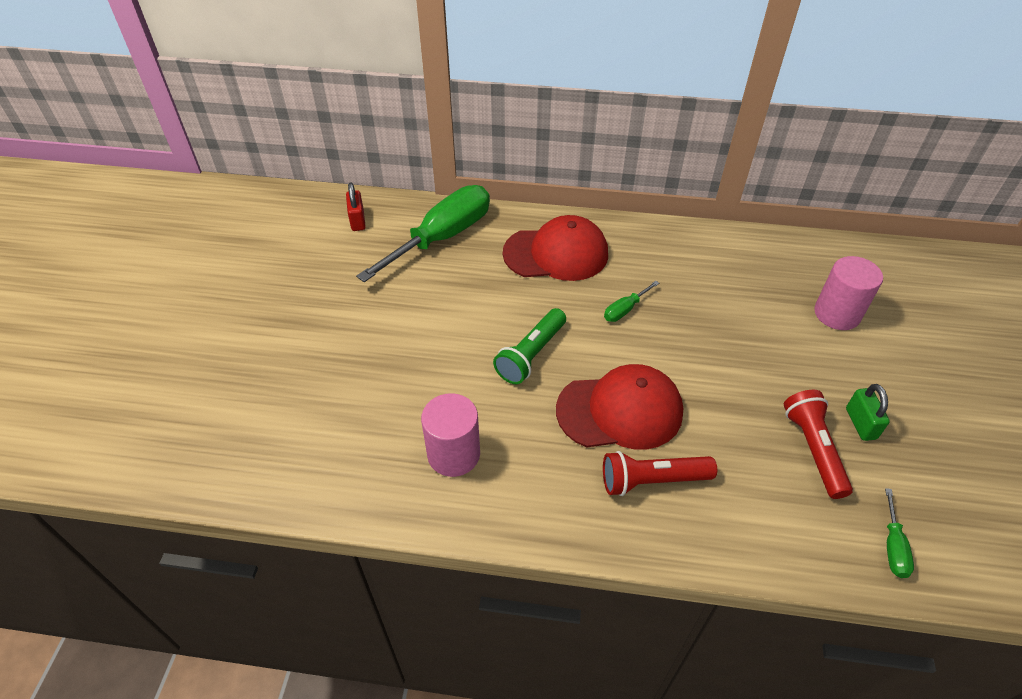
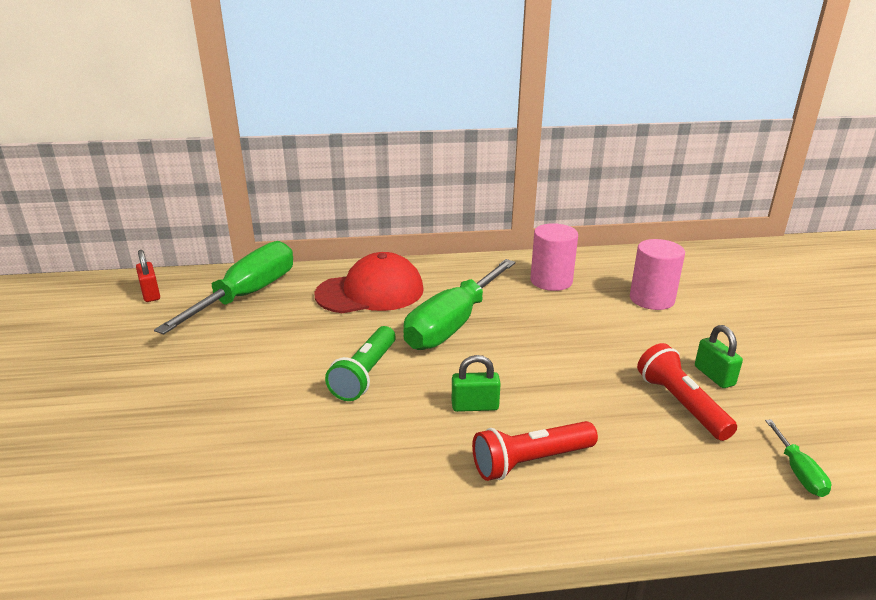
camera: 15 degrees left, 20 degrees down
pink cylinder [421,393,480,477] -> pink cylinder moved to [530,223,578,291]
red cap [556,364,683,450] -> green padlock [452,355,501,412]
green screwdriver [604,281,659,322] -> green screwdriver [403,259,516,350], size x2.43

